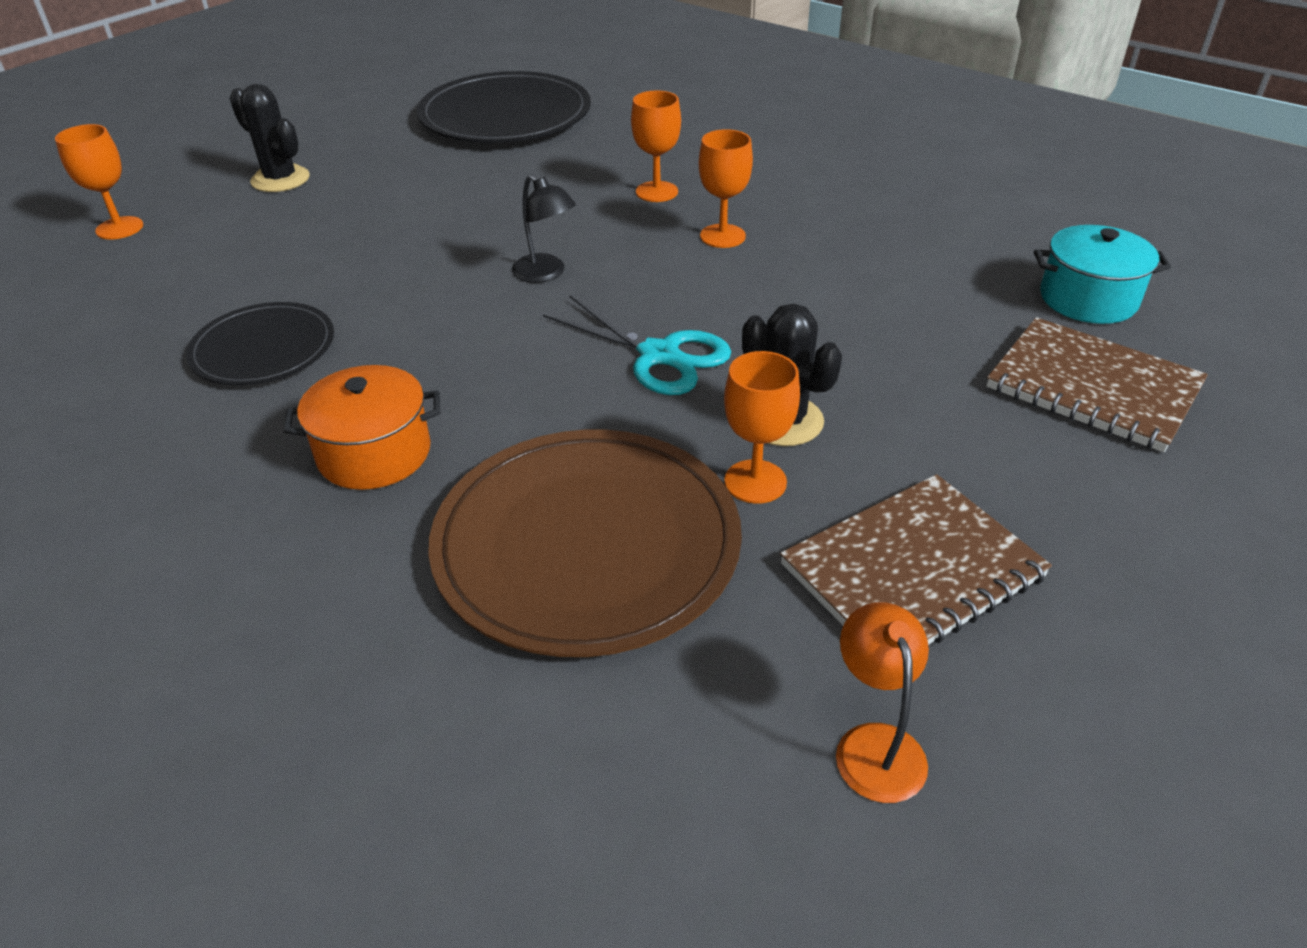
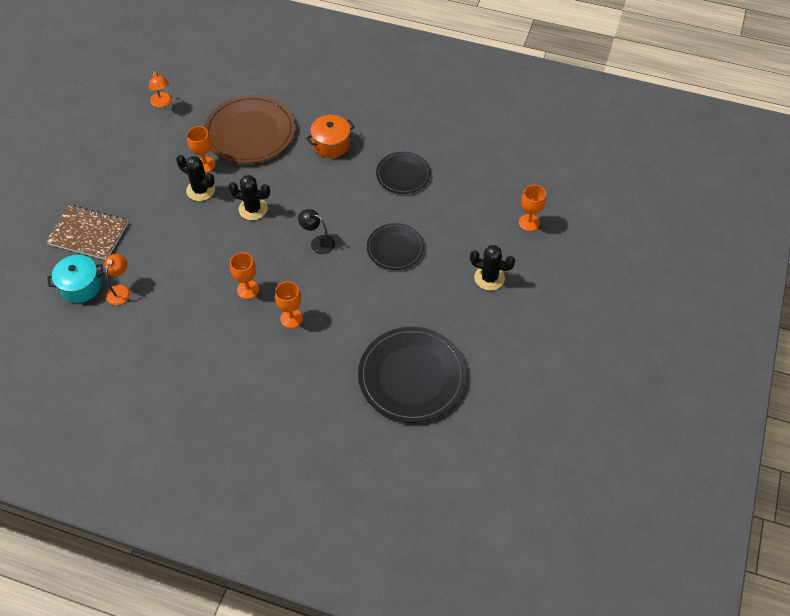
camera: 160 degrees right, 15 degrees up
turquoise scissors [543,295,731,395] -> black cactus [228,175,270,220]
brown notebook [780,474,1052,645] -> none
none -> orange lamp [104,254,130,305]
none -> black plate [367,223,424,270]

